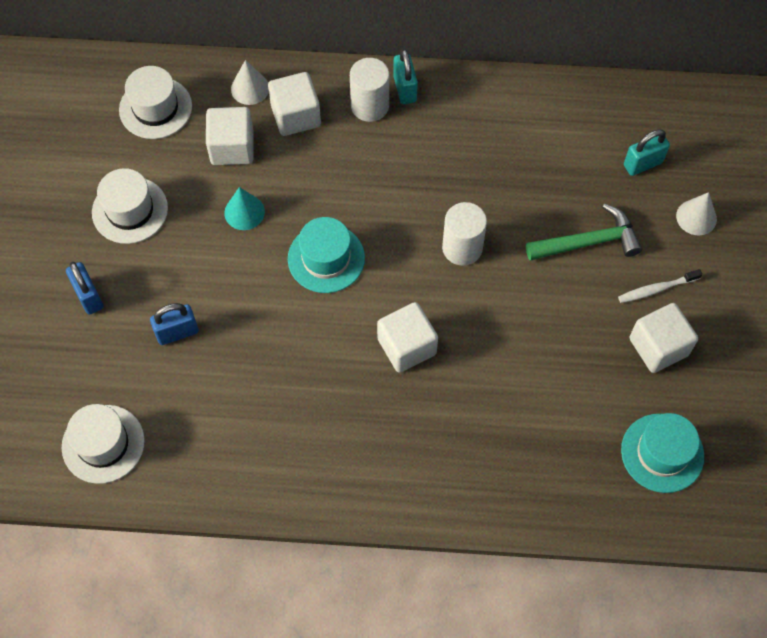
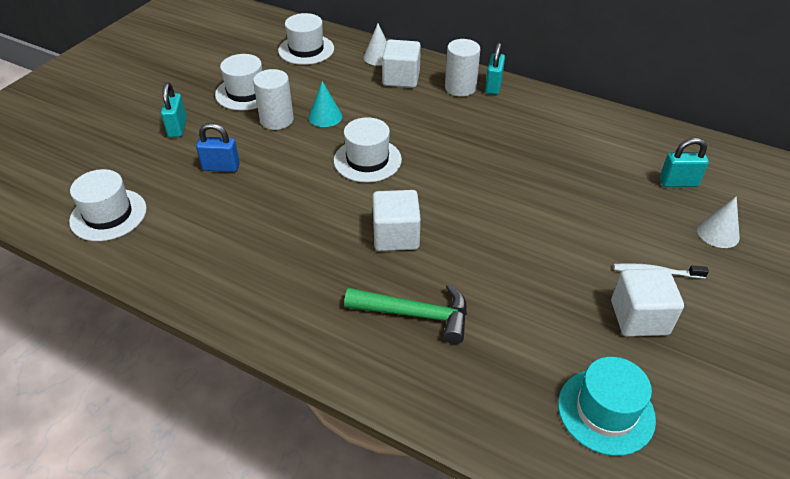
camera: 25 degrees right, 20 degrees down
blue padlock [66,262,104,315] -> turquoise padlock [161,83,187,137]
white cube [206,107,254,165] -> none
turquoise hat [288,217,365,293] -> white hat [334,117,402,183]
white cylinder [442,202,487,266] -> white cylinder moved to [253,69,294,130]
green hammer [526,204,642,261] -> green hammer moved to [344,284,467,344]

